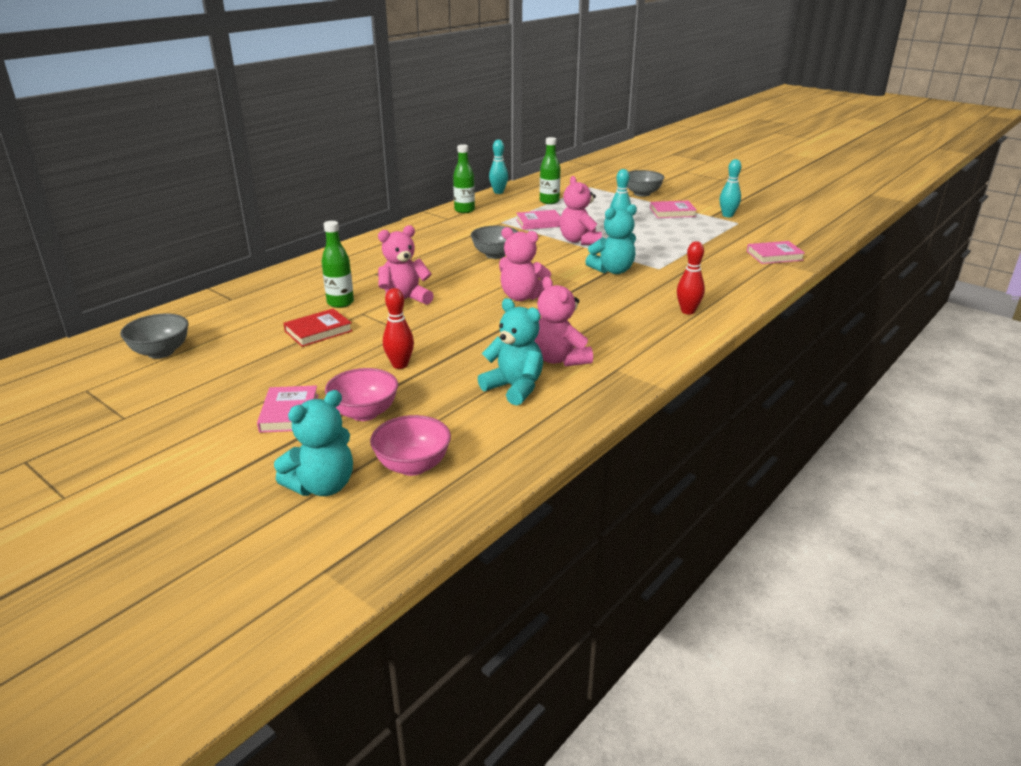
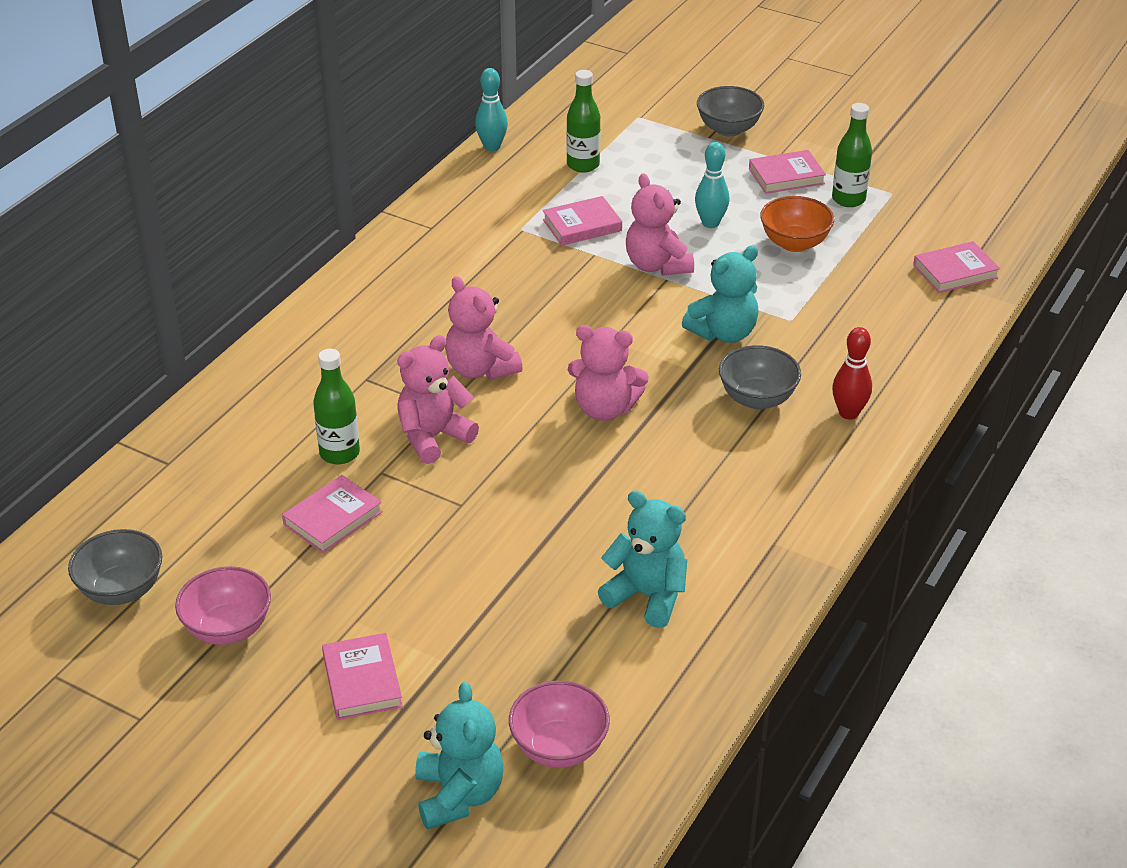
camera: 10 degrees left, 10 degrees up
turquoise teddy bear [274,390,353,496] -> turquoise teddy bear turned 45 degrees counterclockwise [415,682,503,830]
red book [284,309,352,347] -> pink book [282,475,383,553]
pink bowl [325,368,398,421] -> pink bowl moved to [175,566,271,645]
red bowling pin [383,288,414,369] -> none
green bottle [453,144,475,213] -> green bottle moved to [832,103,872,207]
grey bowl [471,226,519,259] -> grey bowl moved to [719,345,801,409]
pink teddy bear [534,277,593,367] -> pink teddy bear moved to [445,276,523,380]
turquoise bowling pin [720,159,741,217] -> none
none -> orange bowl [760,196,834,252]

